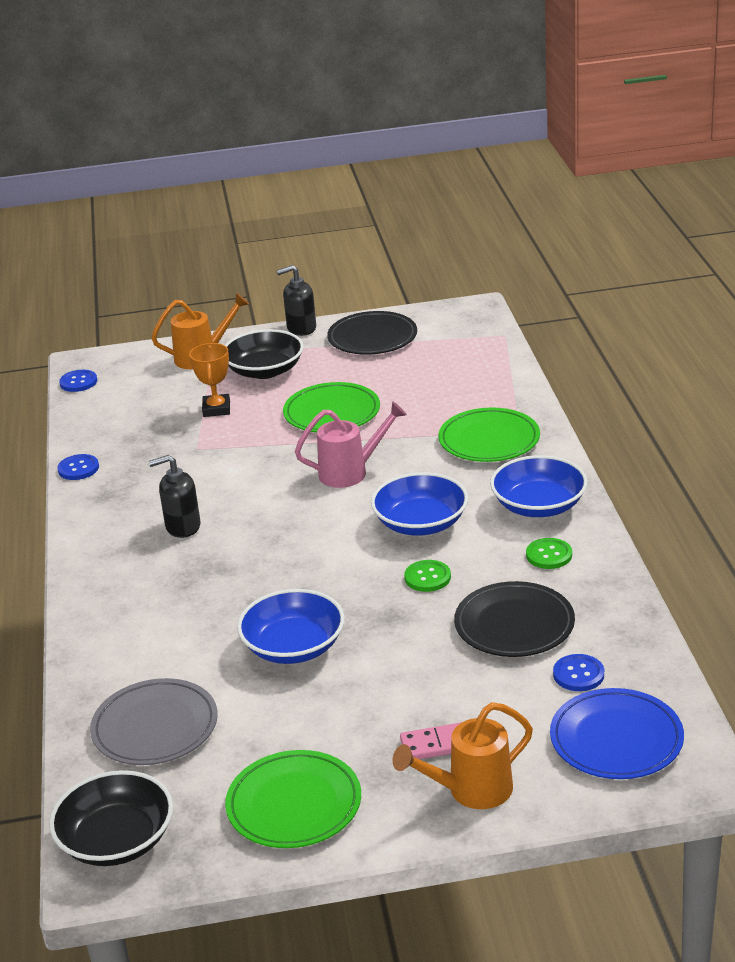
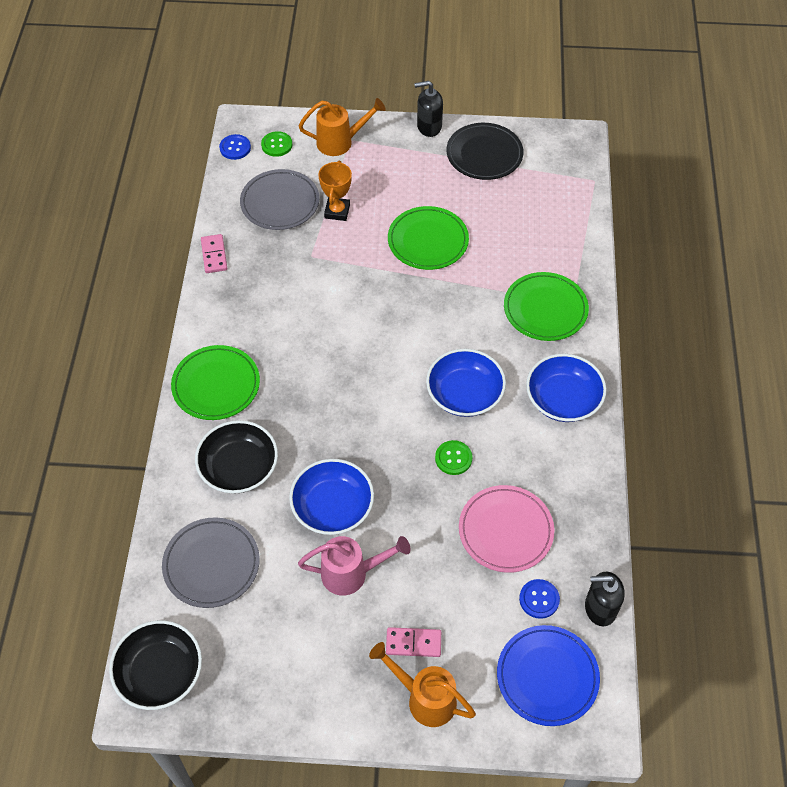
camera: 10 degrees right, 25 degrees up
blue button [57,454,99,480] -> pink domino [201,234,228,273]
black soap dispenser [149,455,201,538] -> black soap dispenser moved to [585,572,625,626]
black bowl [225,329,304,379] -> black bowl moved to [195,420,278,494]
green plate [225,750,361,848] -> green plate moved to [171,345,260,420]
pink watering can [295,401,407,488] -> pink watering can moved to [298,536,411,596]
orange watering can [393,702,533,809] -> orange watering can turned 45 degrees clockwise [369,642,476,727]
black plate [454,581,575,657] -> pink plate [459,485,554,573]
green button [526,538,572,569] -> green button moved to [261,131,292,157]
none -> grey plate [240,169,319,230]

